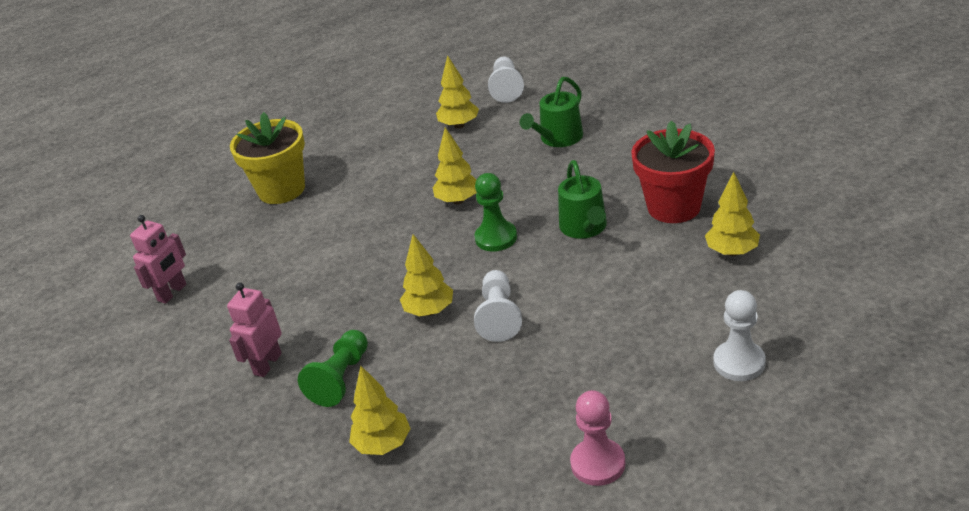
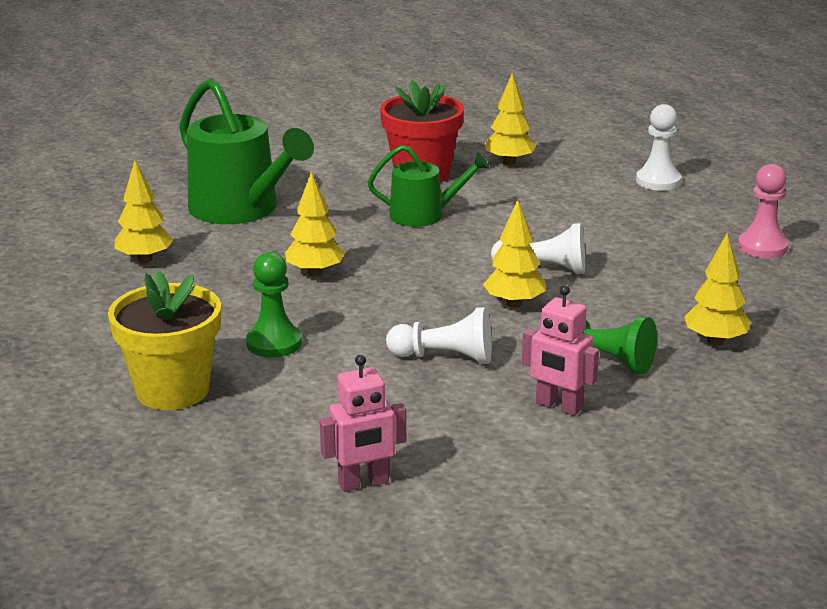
camera: 85 degrees left, 10 degrees down
pink robot [130,215,186,304] -> pink robot turned 120 degrees clockwise [320,355,406,492]
green pawn [474,173,517,251] -> green pawn moved to [246,252,302,357]
white pawn [488,56,524,103] -> white pawn moved to [386,307,492,364]
green watering can [520,77,583,147] -> green watering can [179,78,314,224], size x1.71

